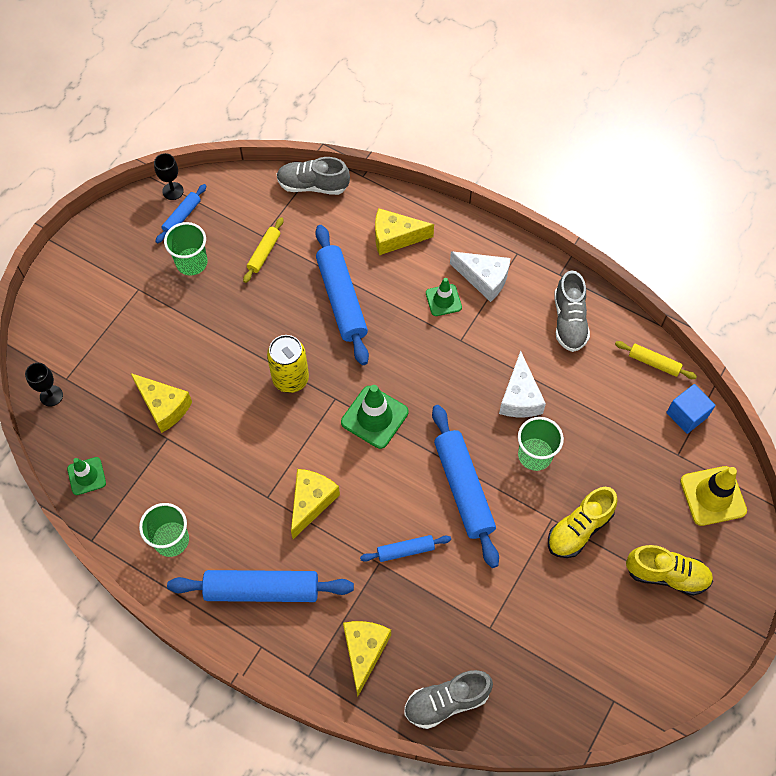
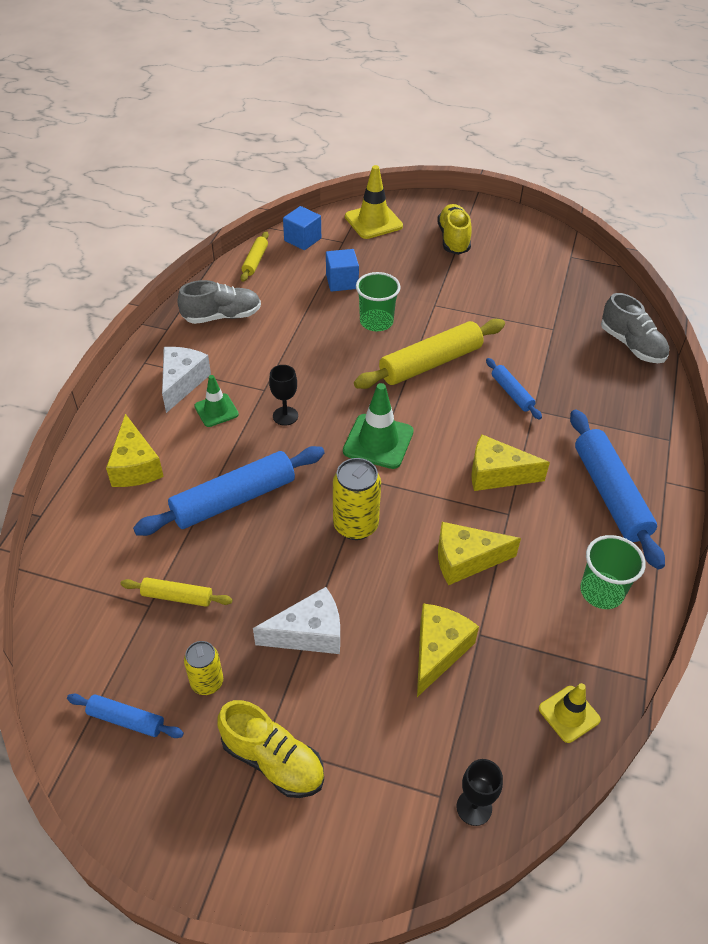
camera: 105 degrees left, 15 degrees down
green traffic cone [67,457,106,495] -> yellow traffic cone [539,683,601,743]
black goblet [154,153,184,200] -> black goblet moved to [269,365,298,426]
green cup [164,222,207,276] -> yellow can [184,641,223,695]
grey shoe [277,157,350,195] -> none
yellow cheese [343,621,391,697] -> yellow cheese moved to [438,522,521,585]
blue rolling pin [432,405,499,568] -> yellow rolling pin [354,319,505,389]
white cheese [499,351,546,417] -> white cheese moved to [253,587,340,654]
yellow shoe [548,487,618,558] -> yellow shoe moved to [217,700,324,798]
none -> blue cube [326,249,359,292]

